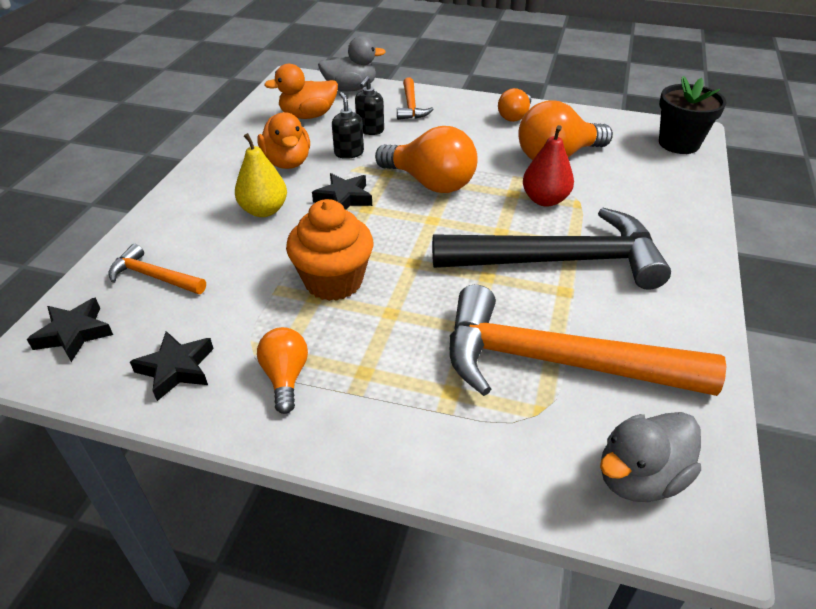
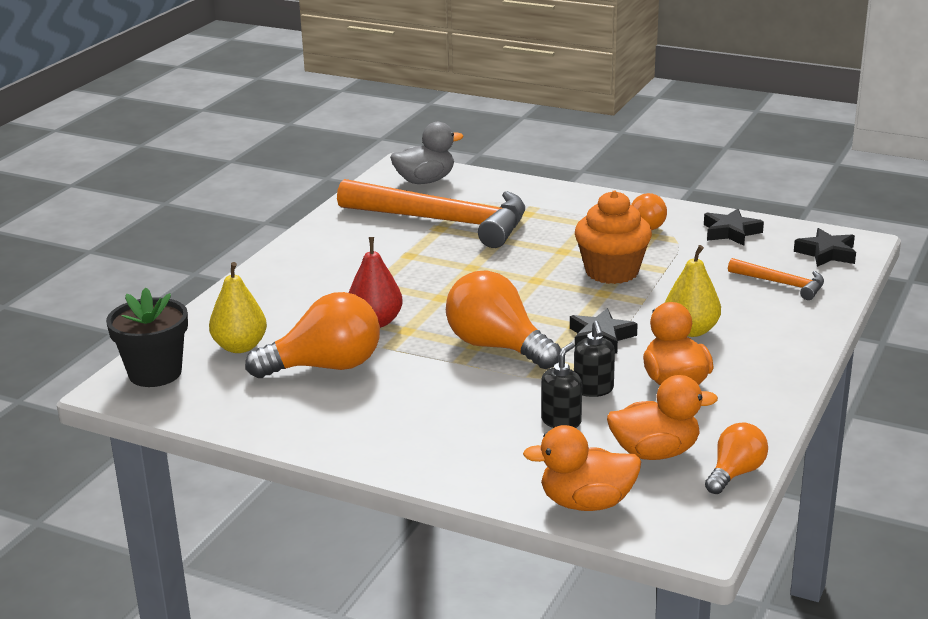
camera: 170 degrees left, 15 degrees down
grey duck [318,36,386,92] -> orange duck [523,425,641,511]
orange hammer [397,77,434,120] -> none
black hammer [432,207,671,290] -> none
orange light bulb [498,88,531,122] -> orange light bulb moved to [705,422,768,494]
none -> yellow pear [209,262,267,353]

